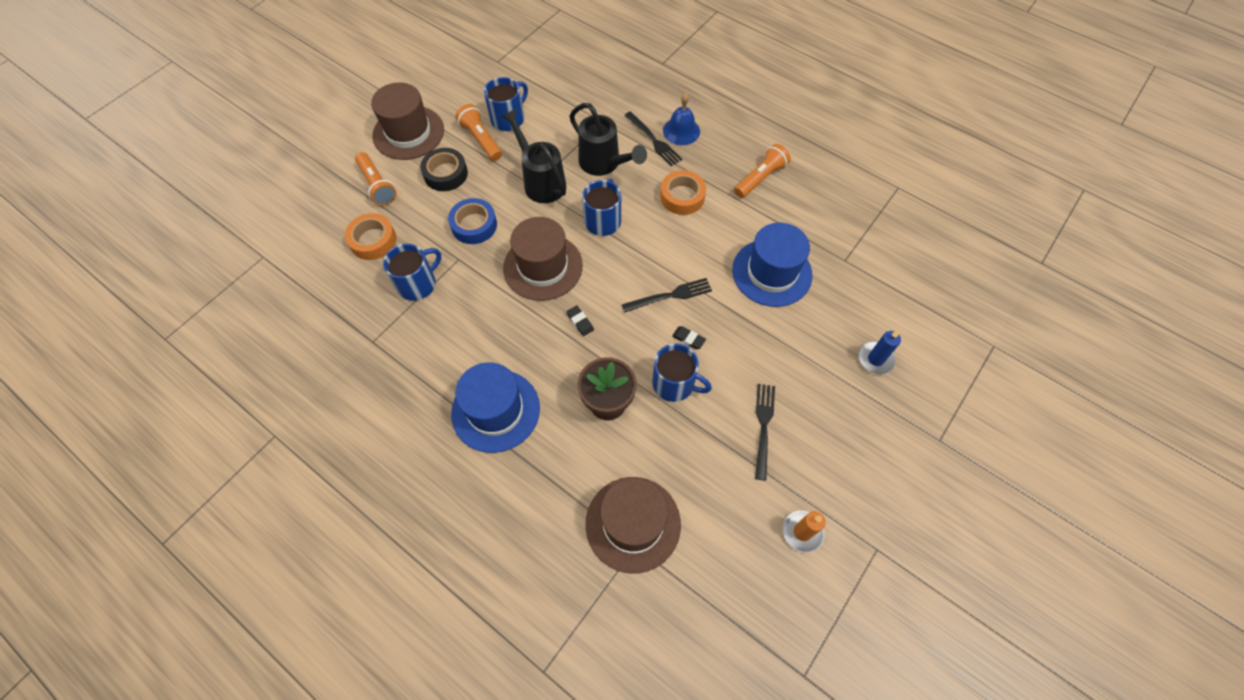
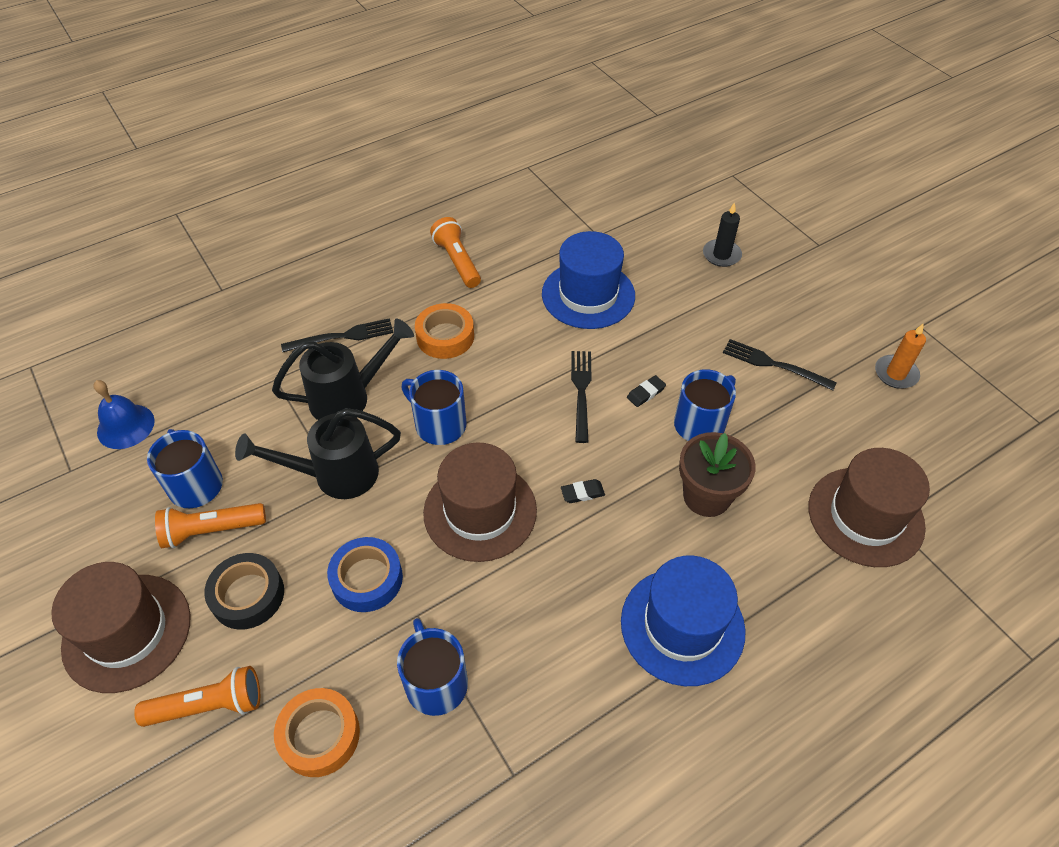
camera: 70 degrees left, 10 degrees down
blue bell [663,93,700,145] -> blue bell moved to [94,380,155,449]
blue candle [858,330,901,375] -> black candle [703,202,742,267]

